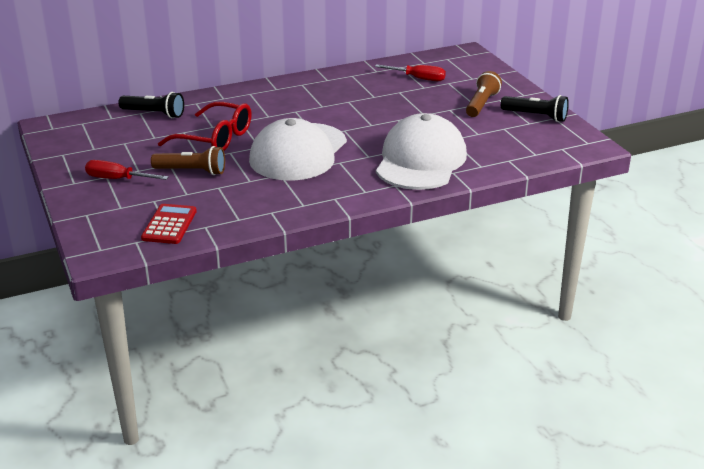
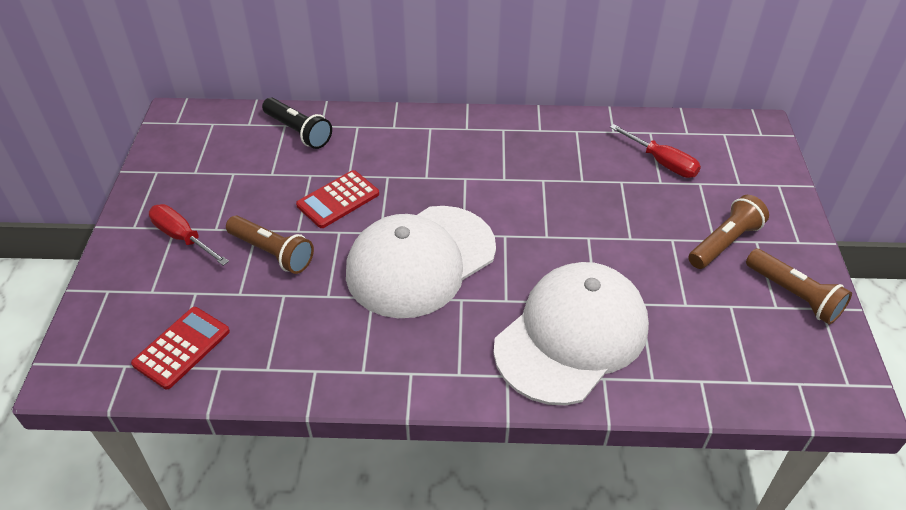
camera: 25 degrees right, 15 degrees up
red glasses [158,102,252,151] -> red calculator [296,170,379,228]
black flashlight [501,95,569,122] -> brown flashlight [746,249,852,325]

